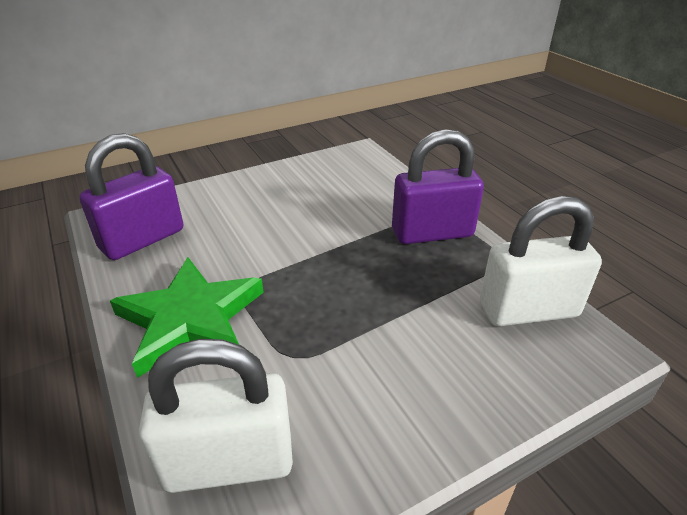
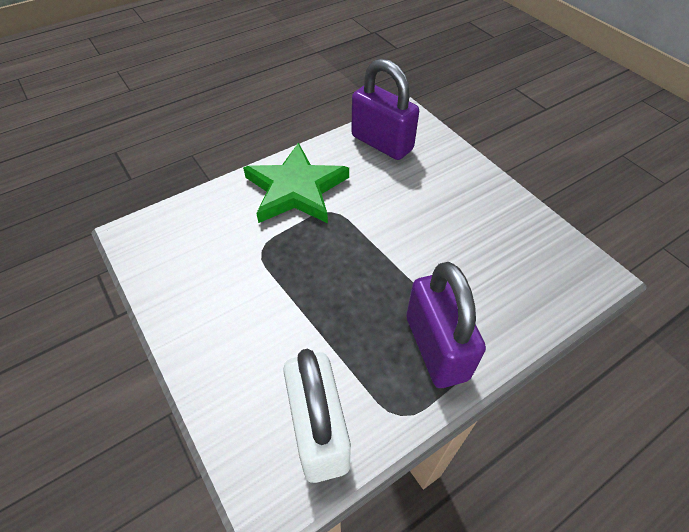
camera: 85 degrees right, 15 degrees up
white padlock [139,339,293,493] -> none

